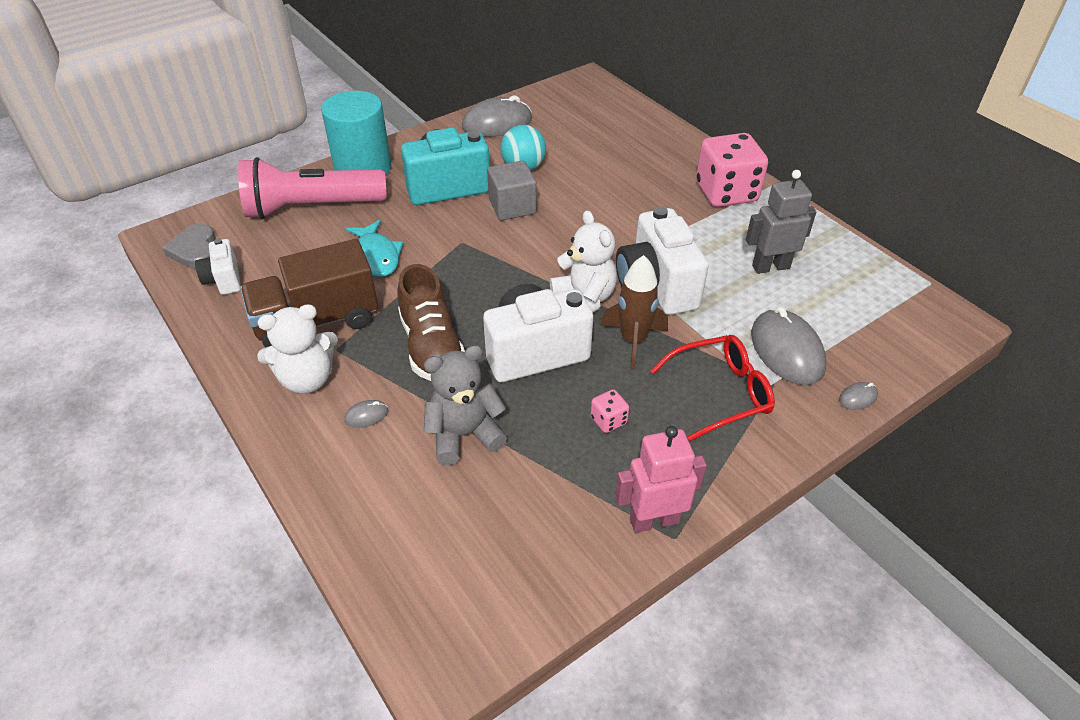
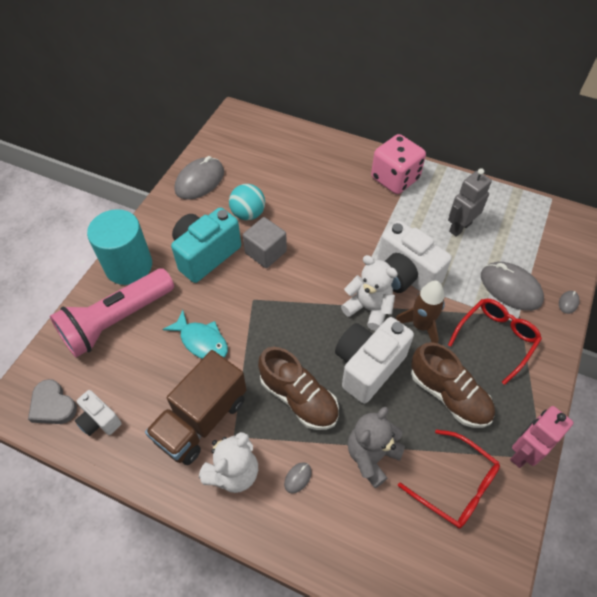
camera: 30 degrees left, 10 degrees up
pink dice [591,389,629,433] -> brown shoe [411,342,495,428]
none -> red glasses [398,430,500,529]

